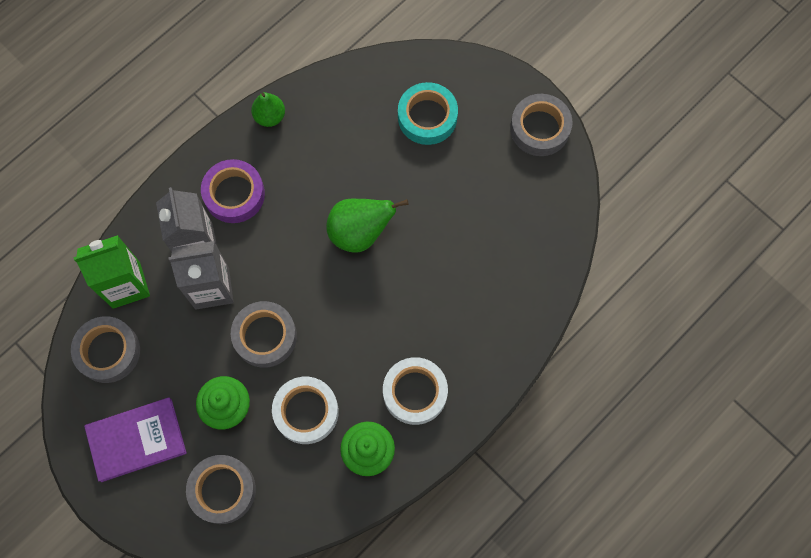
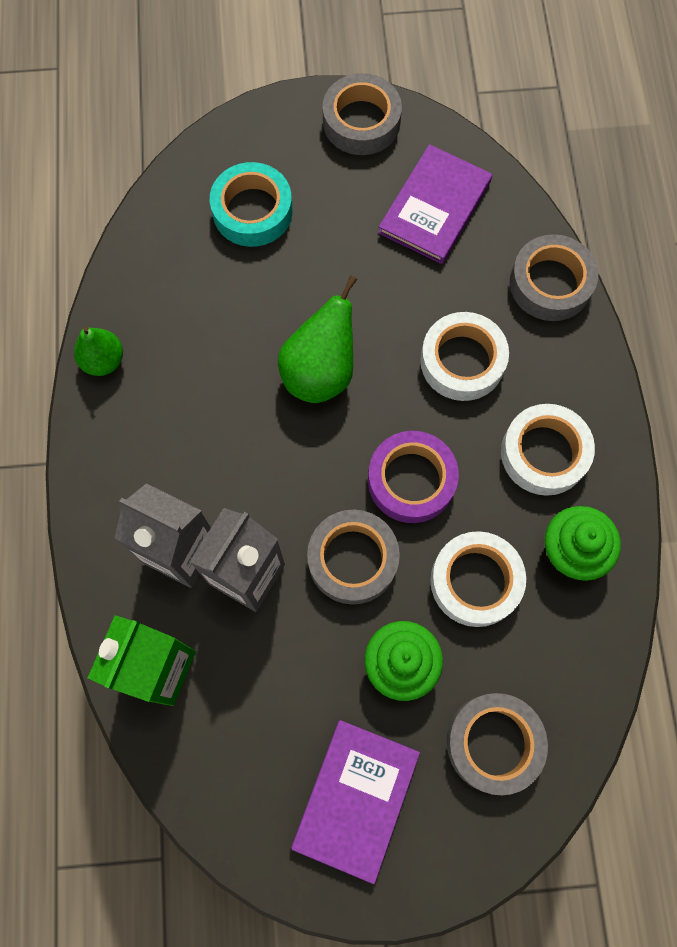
camera: 50 degrees left, 0 degrees up
grey tape [71,316,140,383] -> grey tape moved to [510,234,598,321]
purple tape [201,159,265,223] -> purple tape moved to [368,431,459,523]
none -> purple book [378,144,492,264]
none -> white tape [420,312,509,401]

